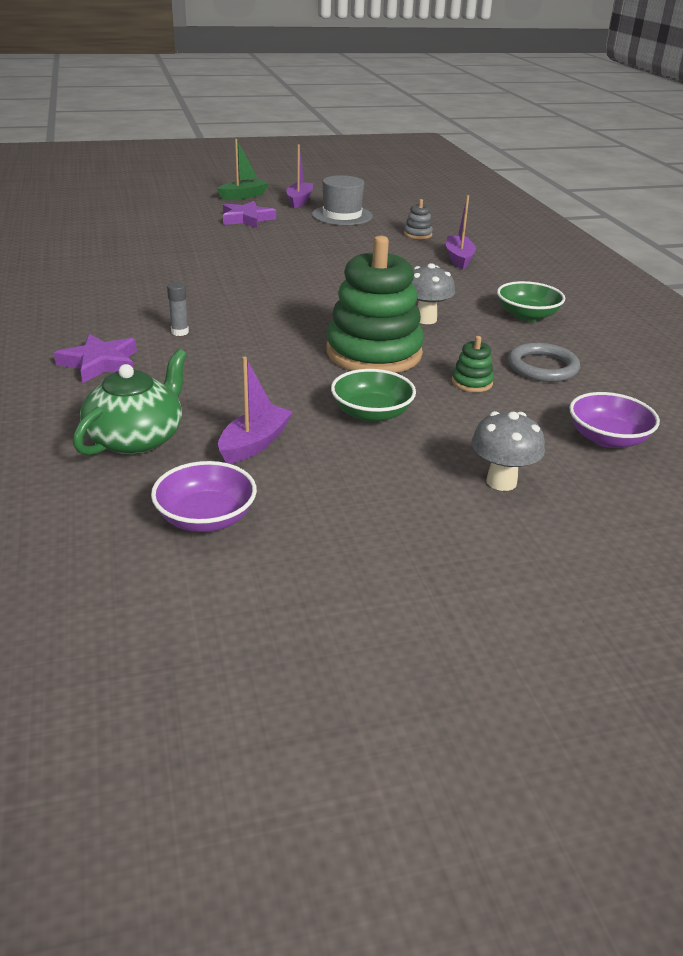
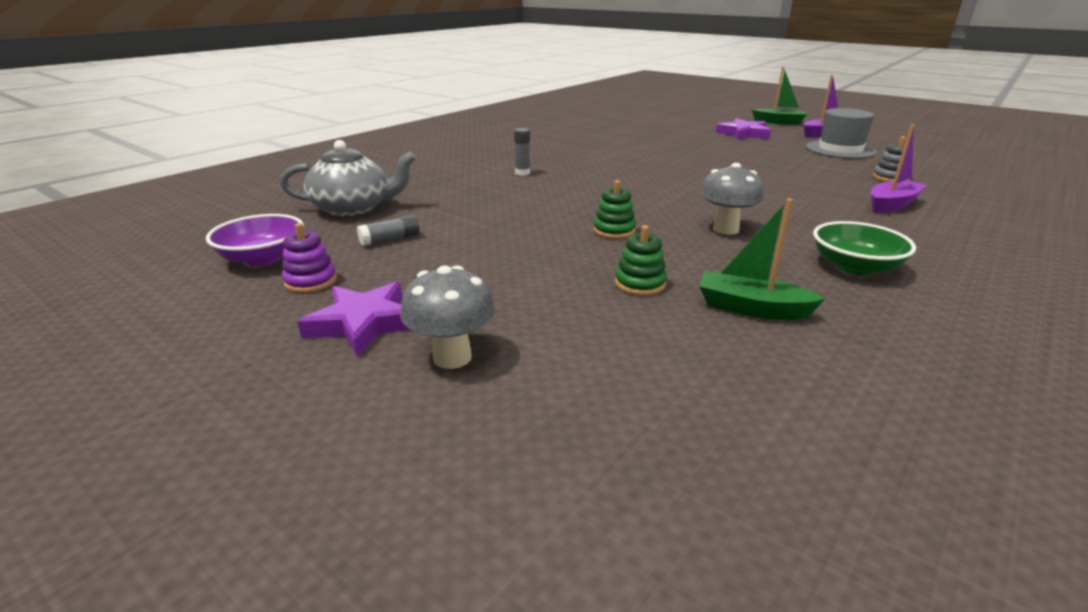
camera: 55 degrees right, 5 degrees down
purple star [54,334,137,383] -> purple star moved to [297,282,410,357]
green teapot [73,349,187,455] -> grey teapot [280,140,416,216]
purple boat [218,357,293,464] -> grey glue stick [357,215,419,246]
green stacking toy [326,236,424,373] -> green stacking toy [593,180,636,239], size x0.41
green bowl [331,369,416,422] -> none
grey ring [508,343,580,382] -> green boat [699,199,825,320]
purple bowl [569,392,660,448] -> none
none -> purple stacking toy [282,223,337,293]

